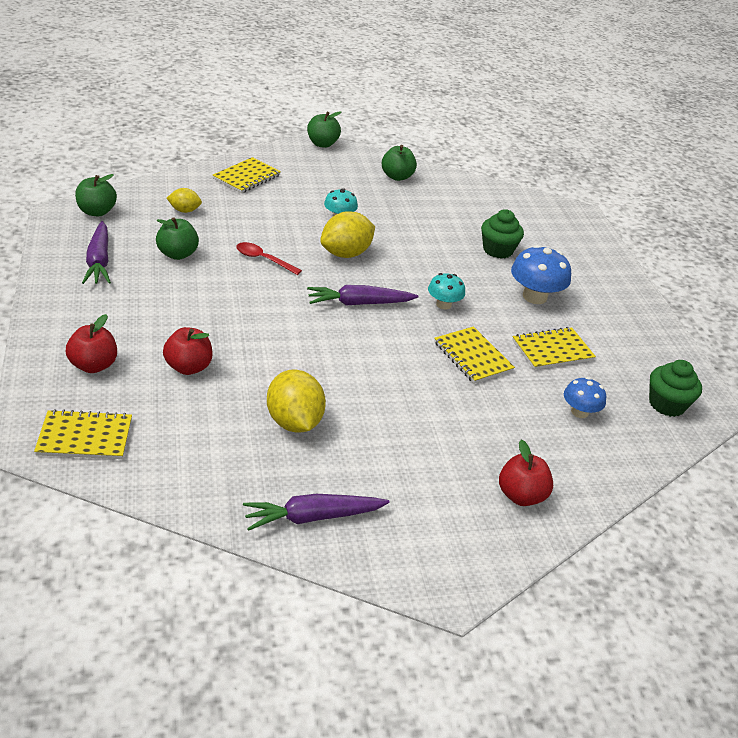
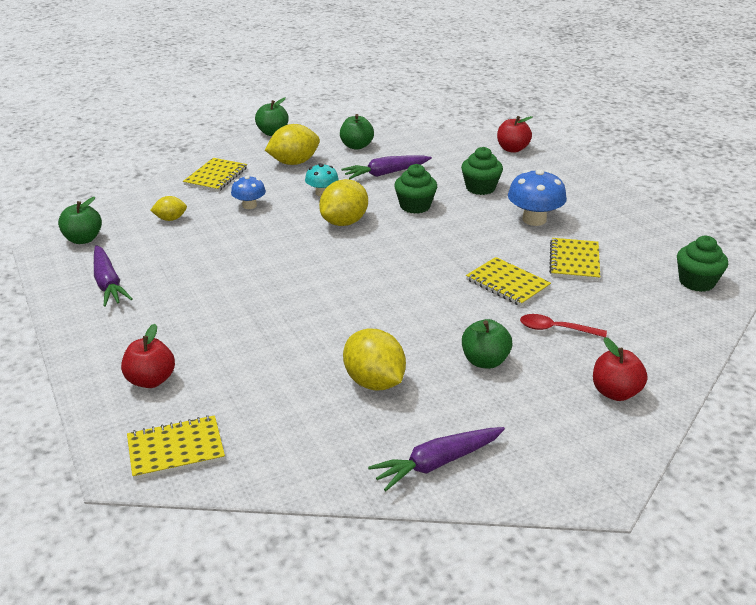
camera: 10 degrees left, 5 degrees down
green apple [156,217,199,260] -> green apple moved to [462,319,512,369]
red apple [163,327,213,375] -> red apple moved to [497,116,532,153]
red spoon [236,242,302,275] -> red spoon moved to [520,314,607,337]
purple carrot [307,285,419,305] -> purple carrot moved to [341,155,432,179]
turquoise mushroom [428,273,465,309] -> none
yellow notebook [512,327,596,370] -> yellow notebook turned 45 degrees counterclockwise [549,238,600,281]
blue mushroom [564,377,606,418] -> blue mushroom moved to [231,175,266,209]
none -> yellow lemon [265,124,320,165]
none -> green cupcake [394,164,437,214]

